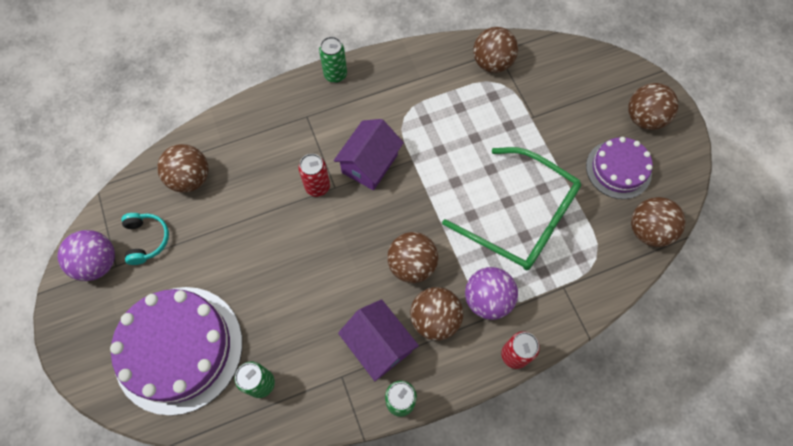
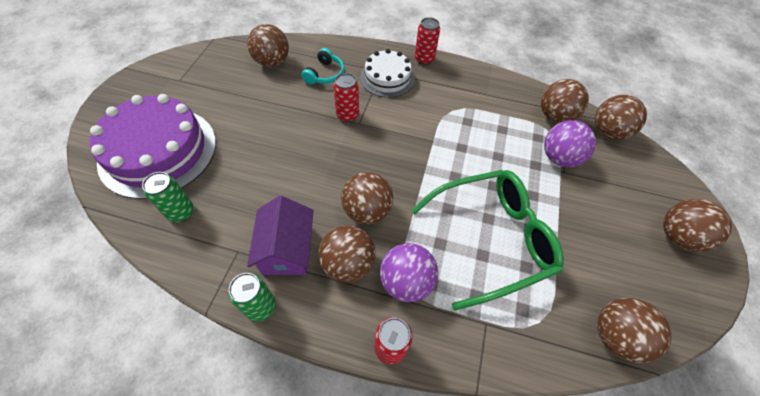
camera: 35 degrees right, 10 degrees down
purple ball [58,230,115,281] -> purple ball moved to [544,120,596,167]
turquoise headphones [122,213,169,265] -> turquoise headphones moved to [301,48,345,85]
green can [319,37,347,83] -> red can [415,17,440,65]
purple house [334,119,404,190] -> none
green glasses [442,147,581,270] -> green glasses turned 90 degrees counterclockwise [411,170,564,310]
purple cake [586,137,653,199] -> none
none -> white cake [360,49,415,98]
none -> brown ball [595,95,647,140]

